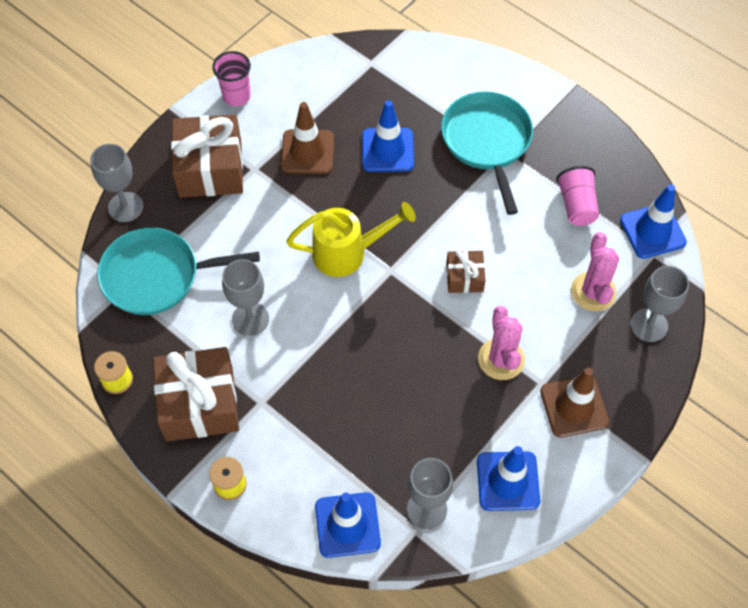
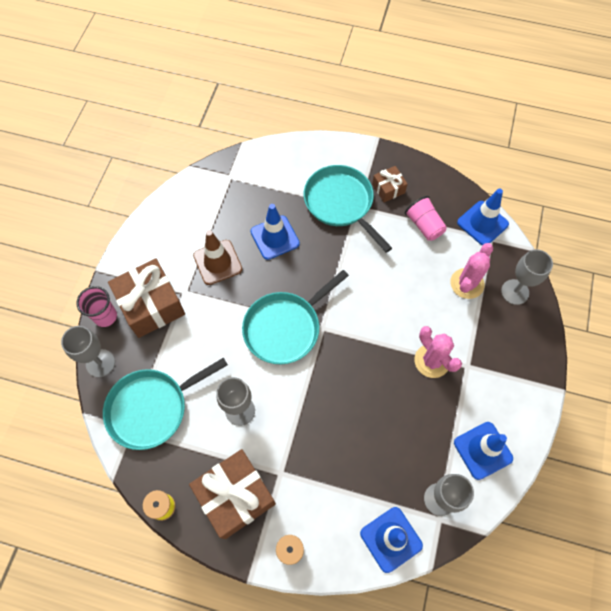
camera: 25 degrees left, 5 degrees up
pink cup [213,51,251,106] -> pink cup moved to [76,286,117,327]
yellow watering can [286,202,416,277] -> turquoise pan [242,270,349,364]
brown gift [446,250,486,293] -> brown gift moved to [372,166,407,202]
brown traffic cone [540,368,609,438] -> none
pink cactus [571,232,619,311] -> pink cactus turned 60 degrees clockwise [450,243,493,299]

